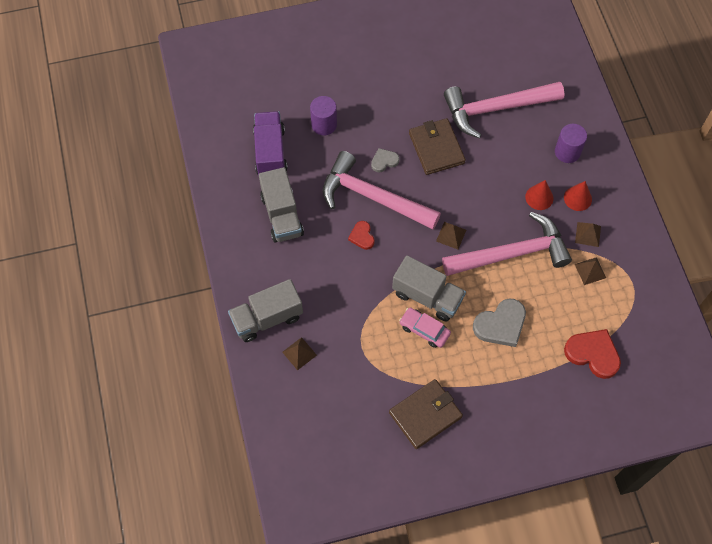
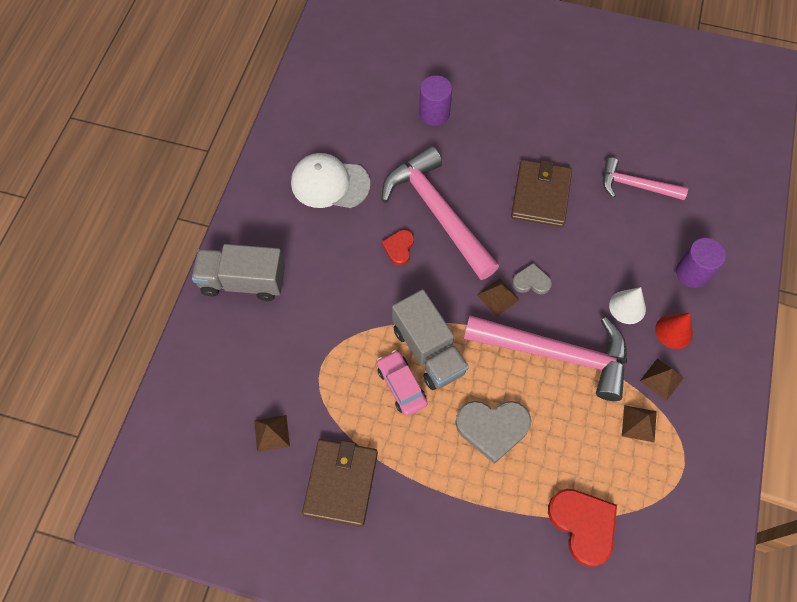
camera: 30 degrees right, 0 degrees up
purple truck [253,111,288,176] -> none
grey truck [259,167,304,242] -> white cap [291,153,370,208]
brown pyramid [282,337,317,370] -> brown pyramid moved to [254,415,290,452]
grey heart [371,148,400,173] -> grey heart moved to [512,263,552,294]
brown wallet [389,379,463,449] -> brown wallet turned 75 degrees counterclockwise [302,439,378,527]
pink hammer [444,82,565,138] -> pink hammer [603,157,688,200], size x0.57
red cone [525,180,554,210] -> white cone [609,287,646,324]

